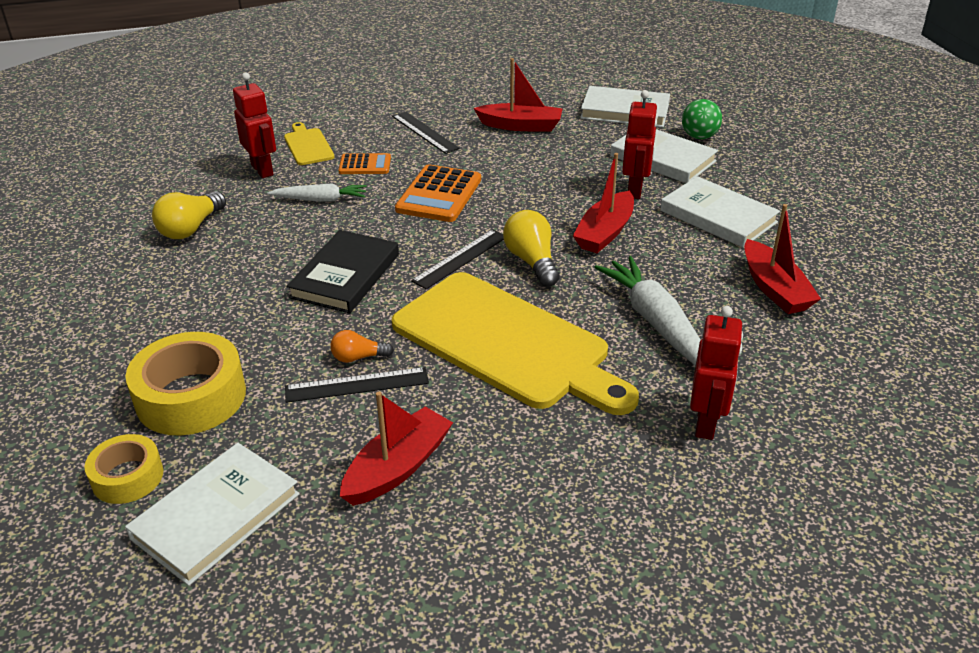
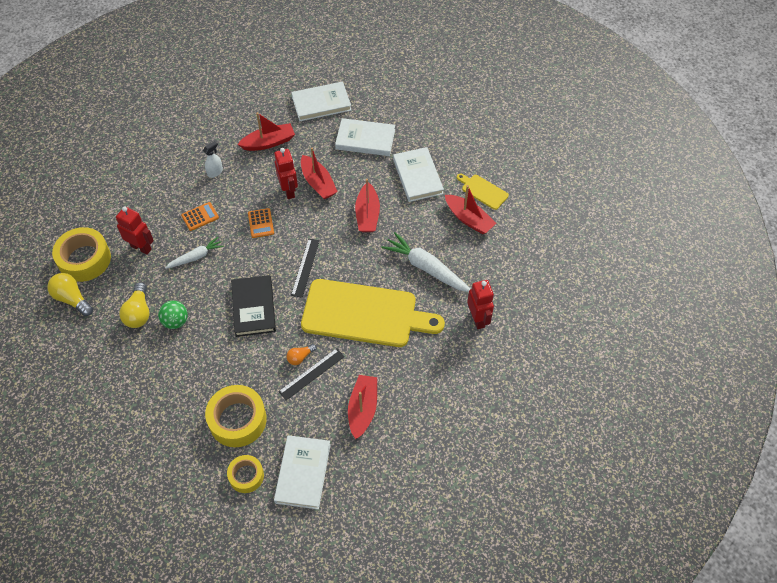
camera: 30 degrees left, 20 degrees up
yellow cutting board [284,122,335,165] -> yellow cutting board moved to [457,173,509,210]
black ruler [392,112,460,154] -> white spray bottle [203,141,223,178]
orange calculator [395,164,481,222] -> orange calculator [248,208,274,238], size x0.59
yellow light bulb [503,210,560,287] -> yellow light bulb moved to [47,273,93,316]
red robot [622,90,658,199] -> red robot moved to [274,148,298,199]
white book [660,176,780,248] -> white book turned 60 degrees clockwise [393,147,444,202]
green ball [682,99,722,139] -> green ball moved to [158,301,188,329]
none -> yellow tape [52,227,111,282]
none -> red boat [301,148,338,199]

